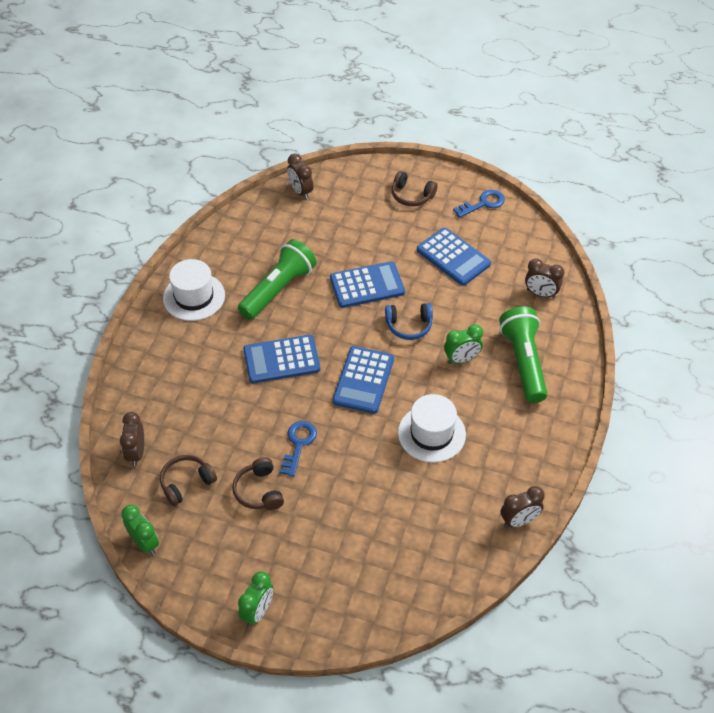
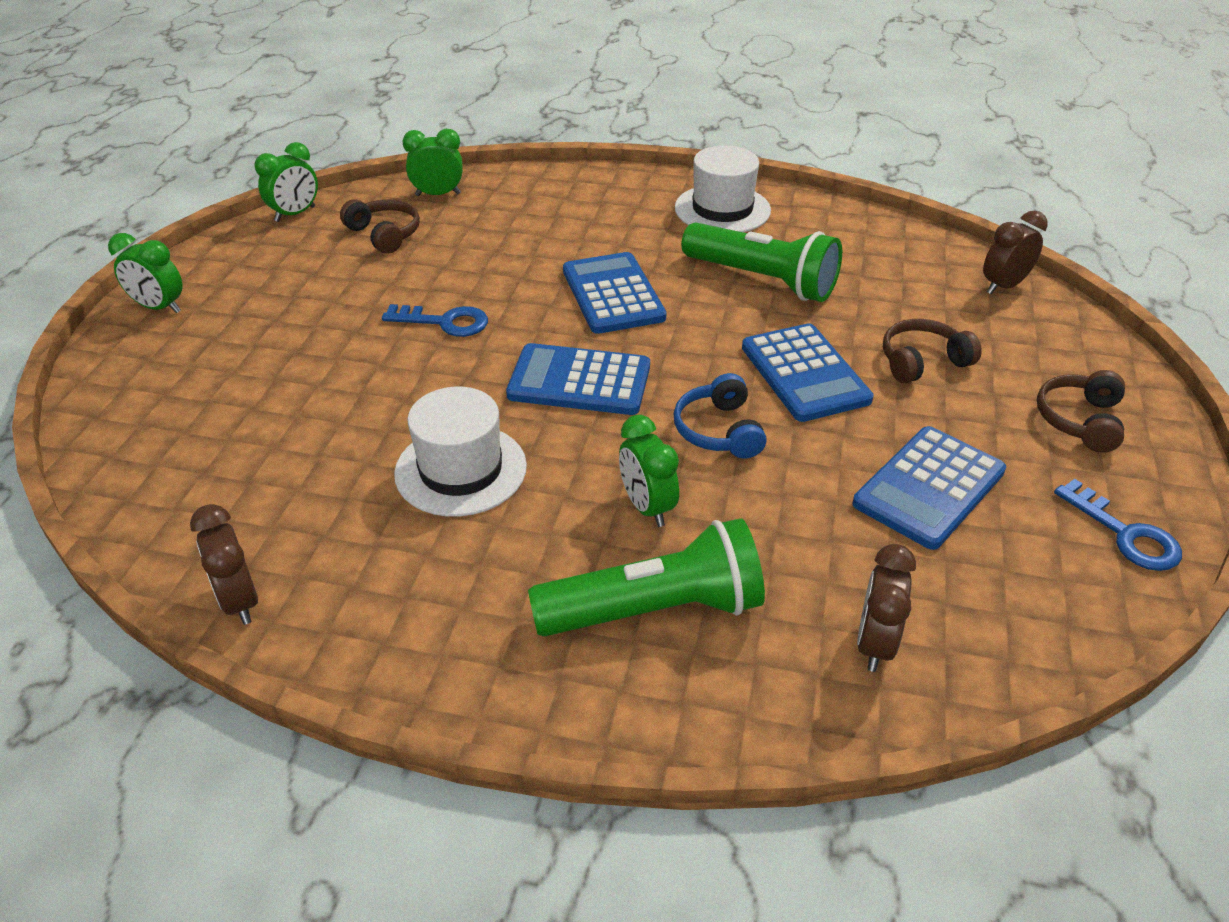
camera: 85 degrees right, 10 degrees down
brown clock [120,412,144,466] -> green clock [403,129,463,196]
brown headphones [232,457,284,510] -> brown headphones moved to [883,319,982,383]

